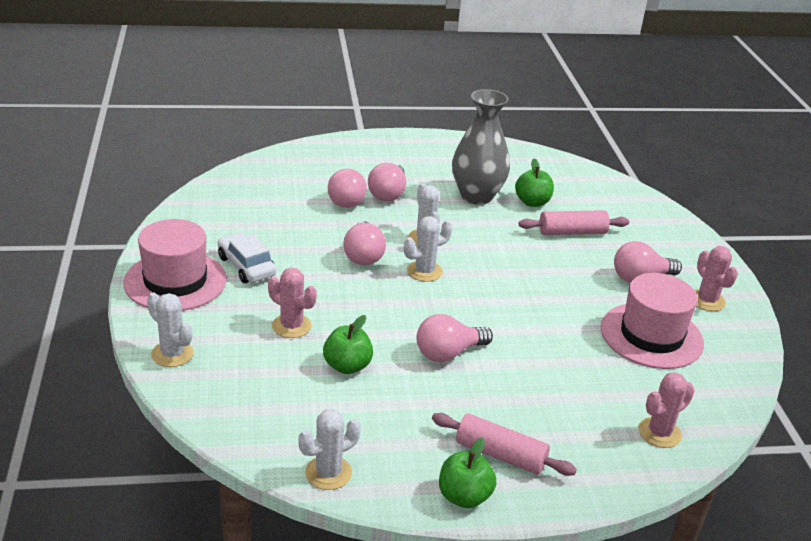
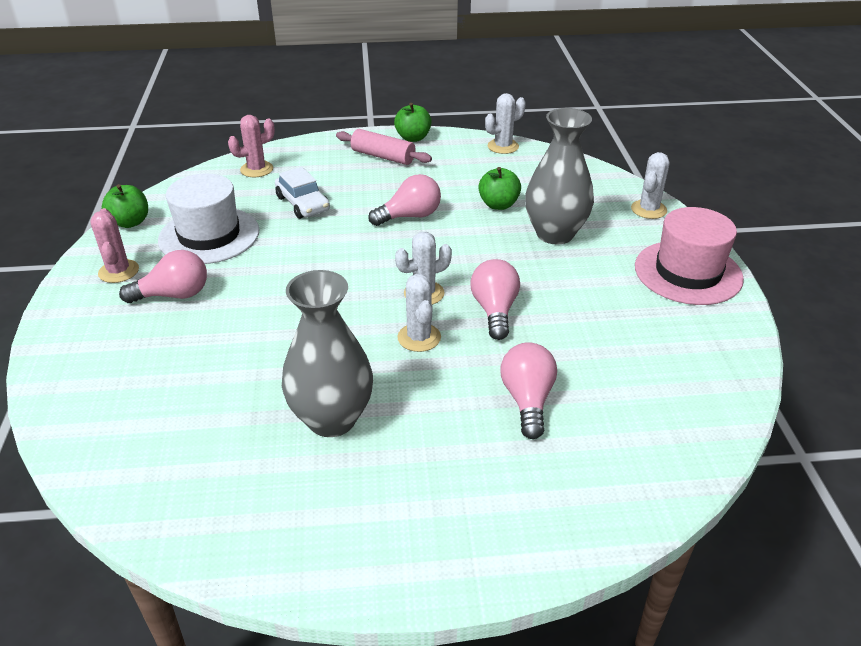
camera: 175 degrees left, 5 degrees up
white cactus [147,293,194,367] -> white cactus turned 75 degrees clockwise [631,152,669,219]
white car [218,232,277,283] -> white car moved to [275,167,330,219]
pink cactus [268,267,317,338] -> grey vase [525,108,594,244]
pink light bulb [368,163,406,201] -> none
green apple [515,158,554,207] -> green apple moved to [102,184,148,228]
pink rolling pin [519,210,629,235] -> none
pink hat [601,273,704,369] -> white hat [158,174,260,264]

